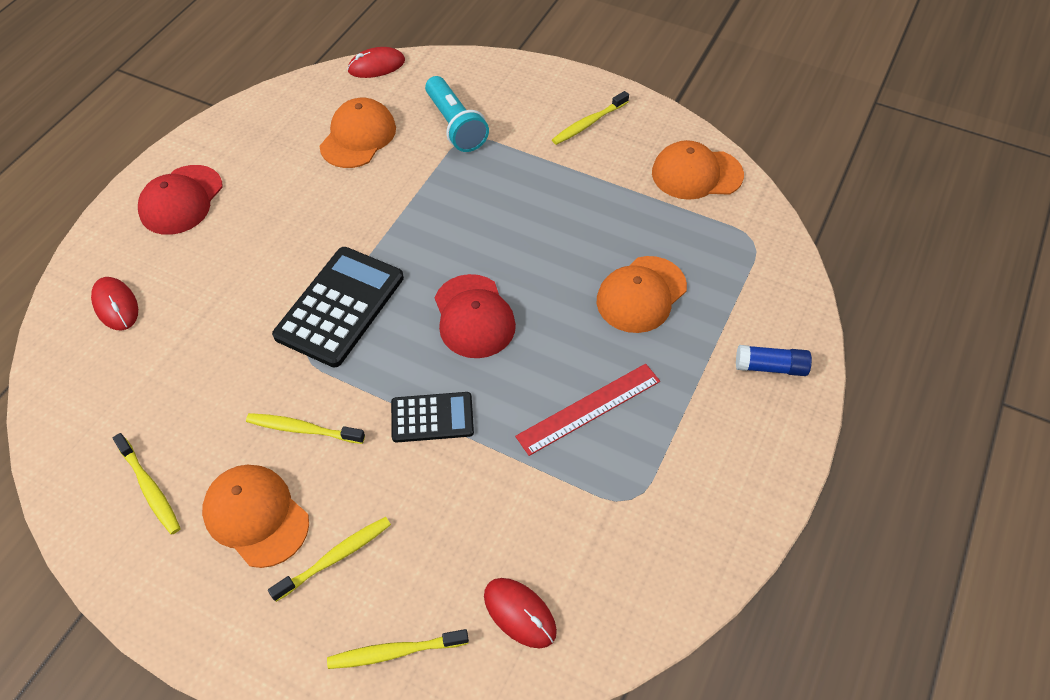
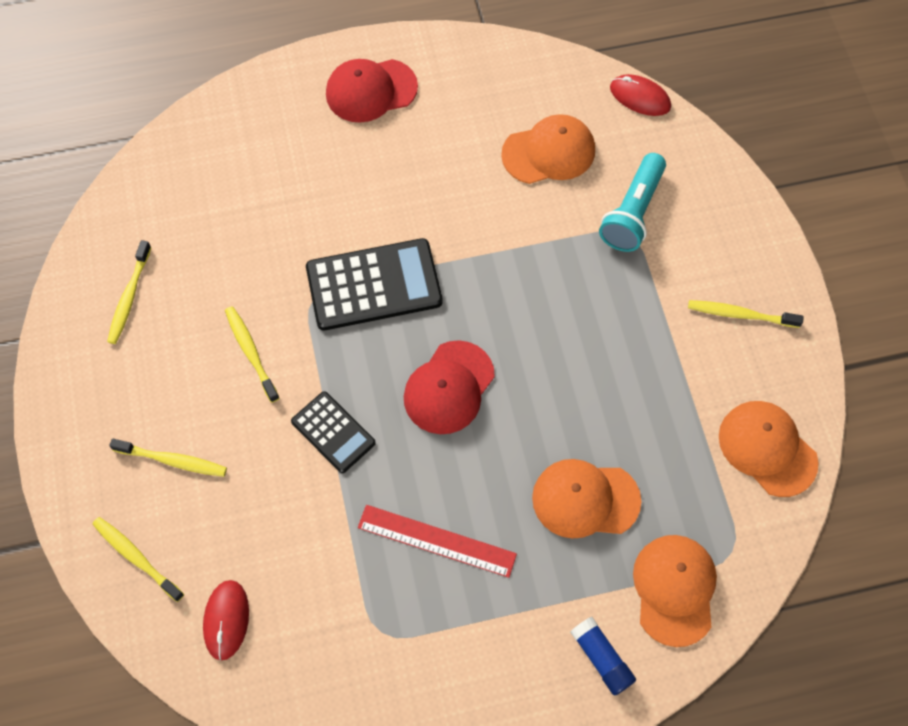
camera: 50 degrees right, 10 degrees up
red mouse [91,277,138,330] -> none
orange cap [202,465,309,568] -> orange cap moved to [633,535,717,647]

